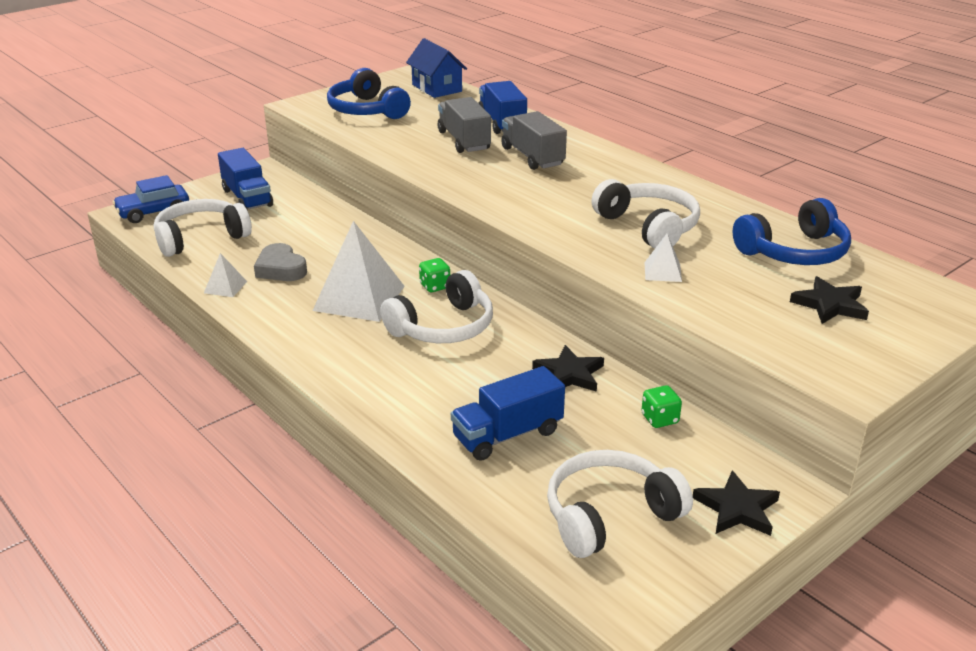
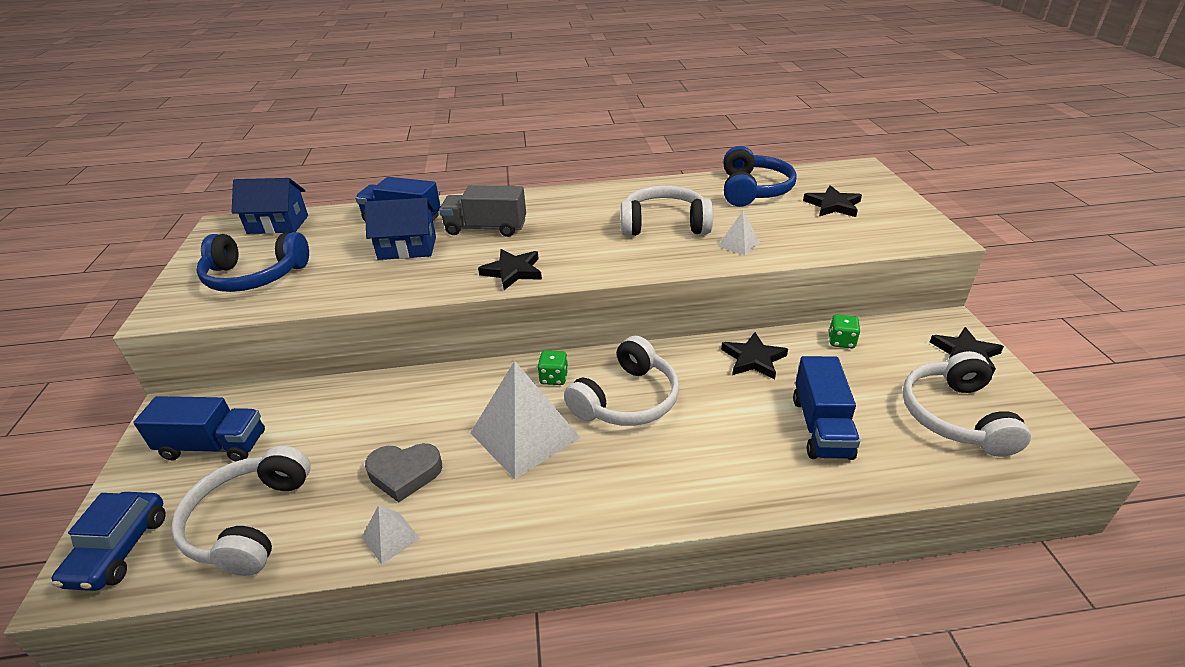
camera: 55 degrees left, 5 degrees up
white headphones [380,270,493,343] -> white headphones turned 45 degrees clockwise [564,336,679,426]
grey truck [438,97,491,153] -> blue house [365,198,436,260]
none -> black star [478,249,542,290]

